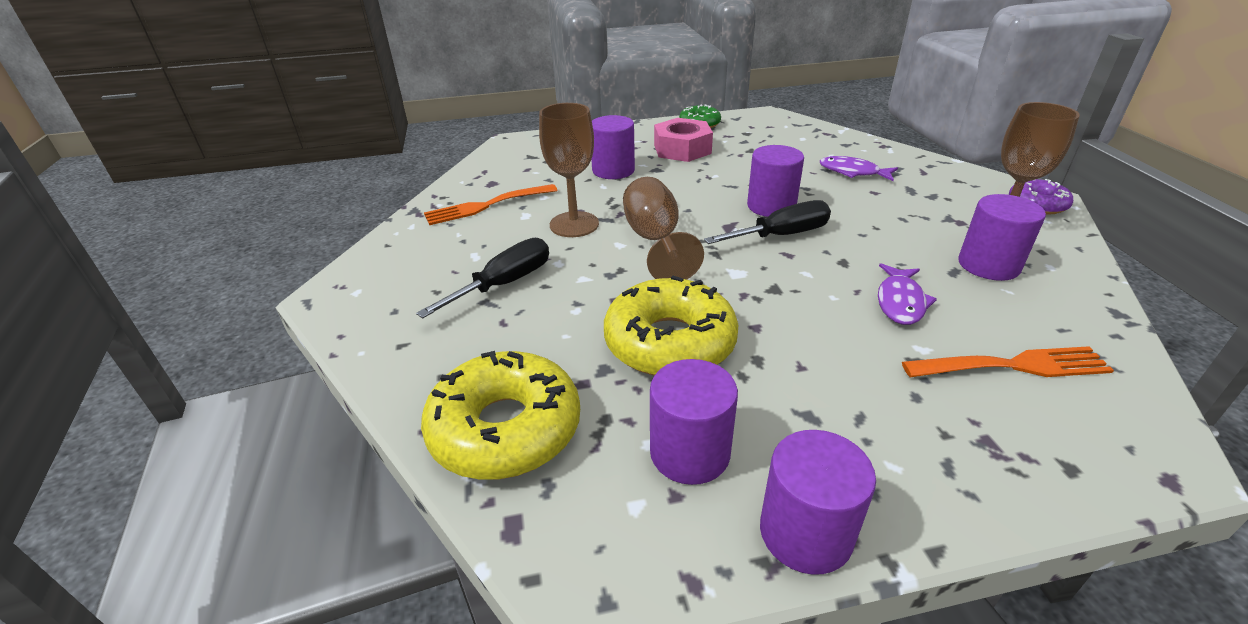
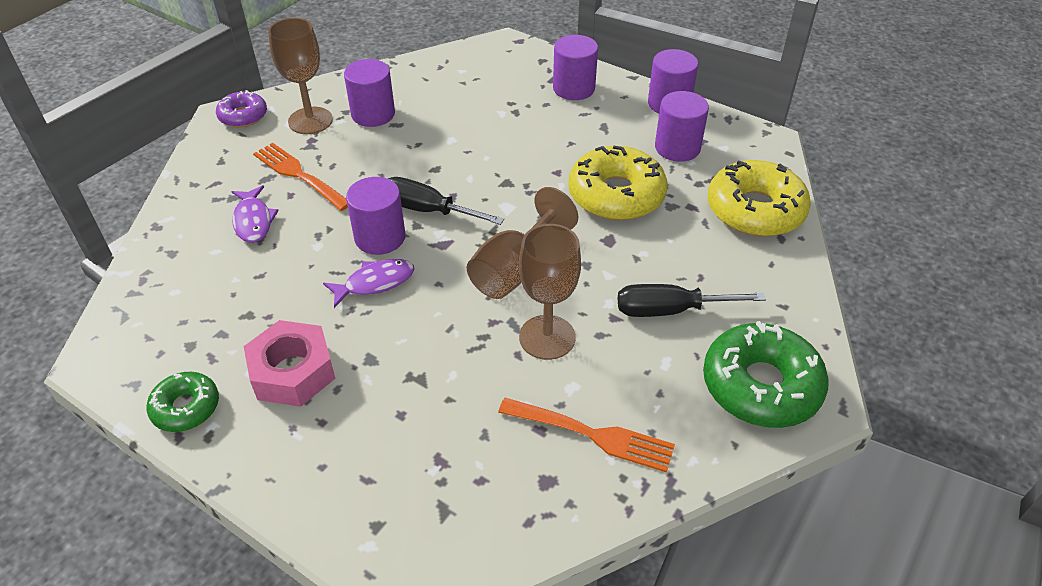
camera: 135 degrees left, 10 degrees up
purple cylinder [591,115,635,179] -> purple cylinder moved to [553,35,598,100]
purple fish [878,263,937,325] -> purple fish moved to [323,259,414,308]
orange fork [902,346,1114,377] -> orange fork moved to [253,143,348,211]
none -> green donut [703,321,829,428]

